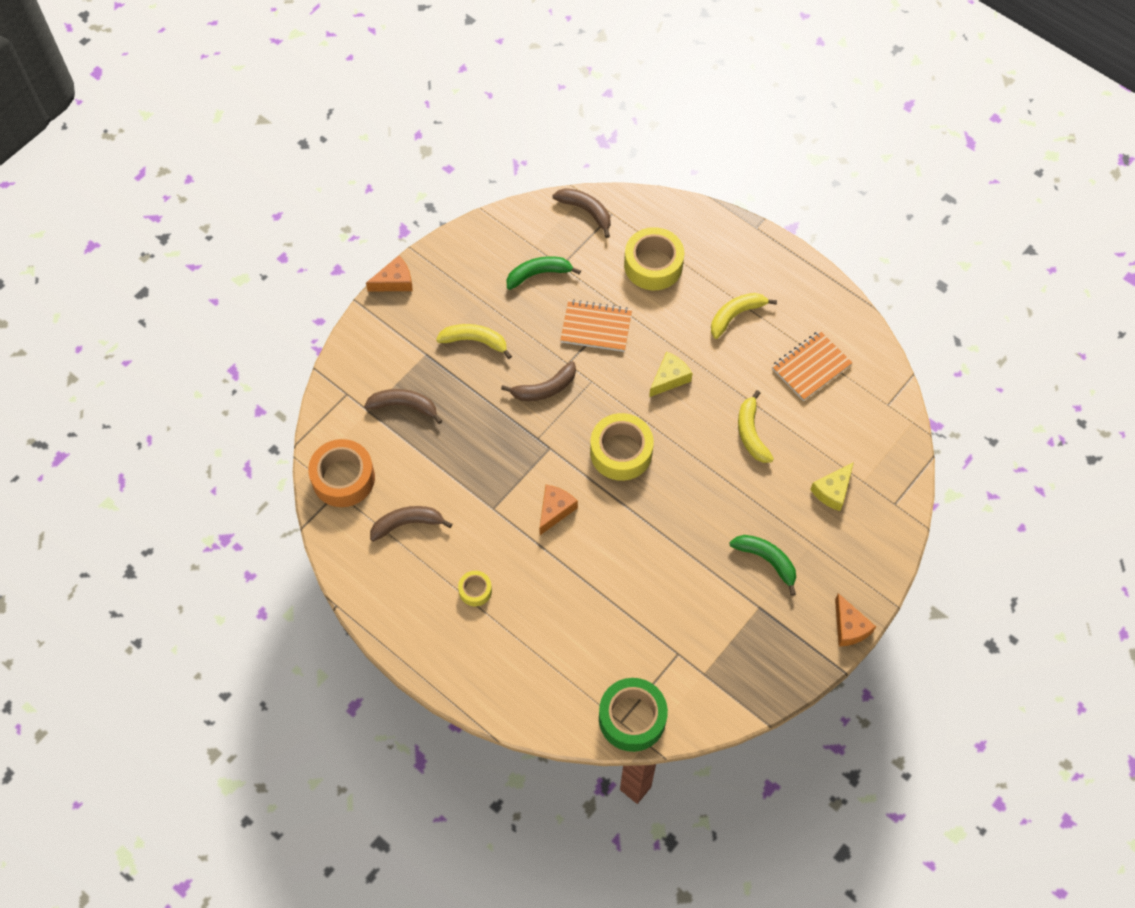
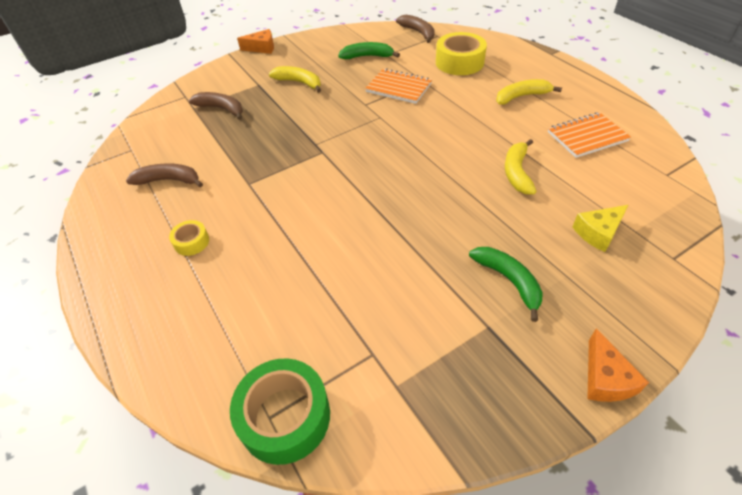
camera: 20 degrees right, 15 degrees down
orange tape [308,439,375,507] -> none
brown banana [501,361,576,401] -> none
orange cheese [539,485,578,535] -> none
yellow tape [590,413,654,481] -> none
yellow cheese [649,351,693,397] -> none

